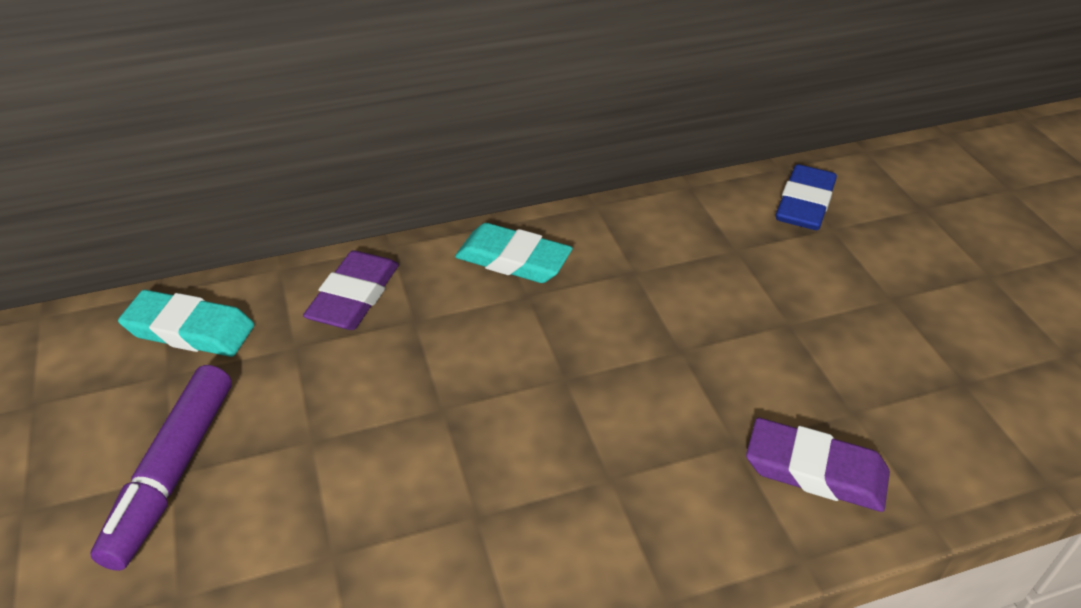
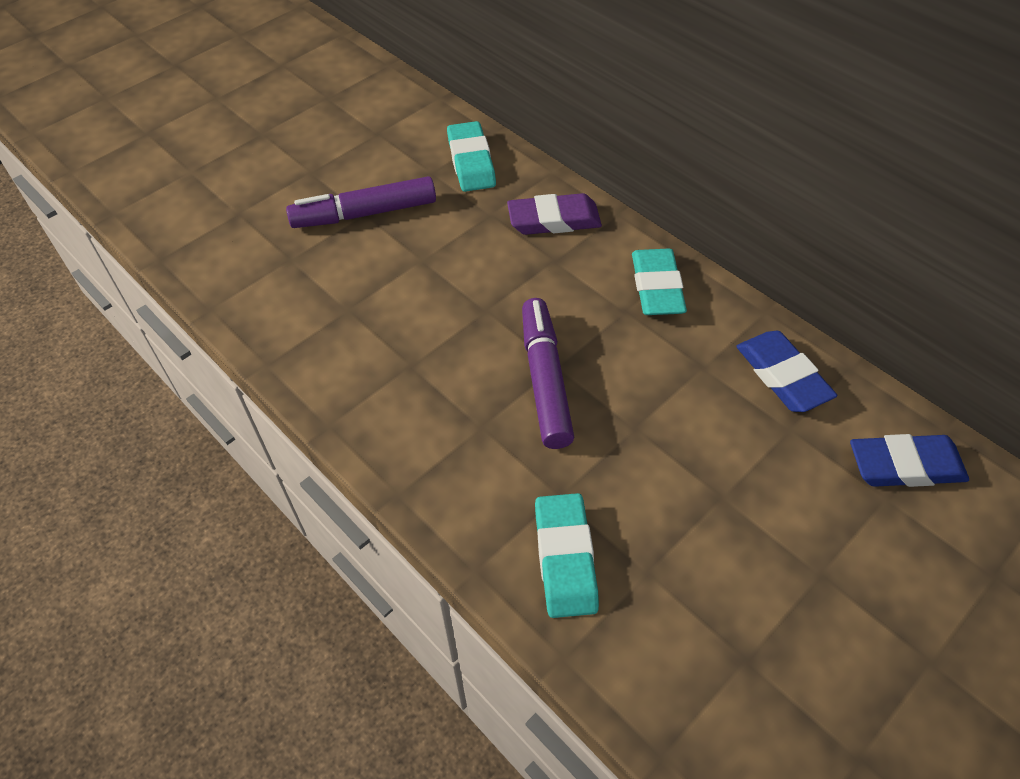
camera: 65 degrees right, 10 degrees up
purple eraser [746,418,890,512] -> turquoise eraser [535,493,599,618]
none -> purple marker [522,298,574,449]
none -> blue eraser [736,331,837,412]

